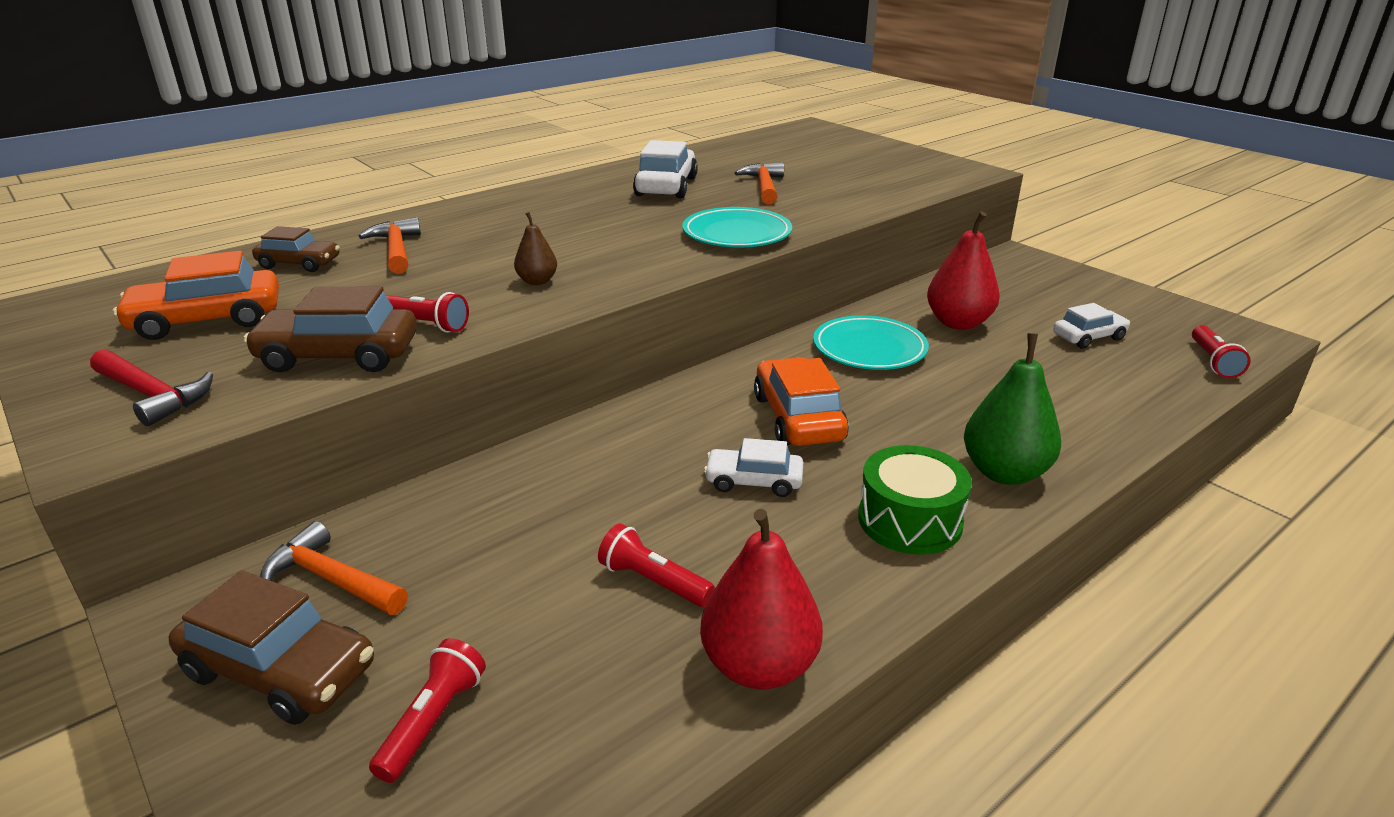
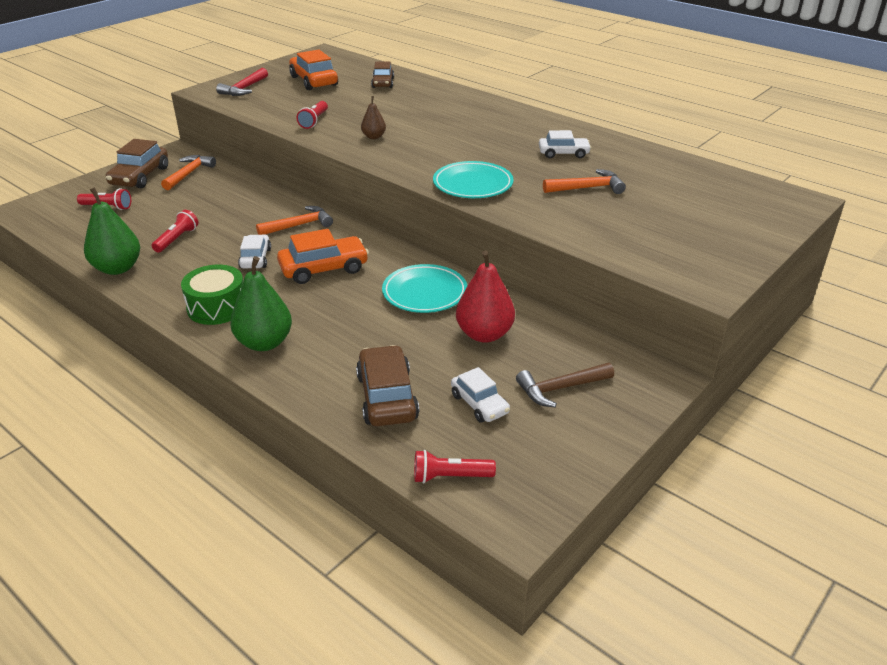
camera: 80 degrees right, 5 degrees up
brown car [243,286,417,373] -> brown car moved to [356,345,419,426]
orange hammer [358,217,421,274] -> orange hammer moved to [256,206,333,235]
white car [633,140,698,198] -> white car [539,130,591,158], size x0.63
red pear [700,509,823,690] -> green pear [84,187,140,275]
none -> brown hammer [516,363,614,408]

